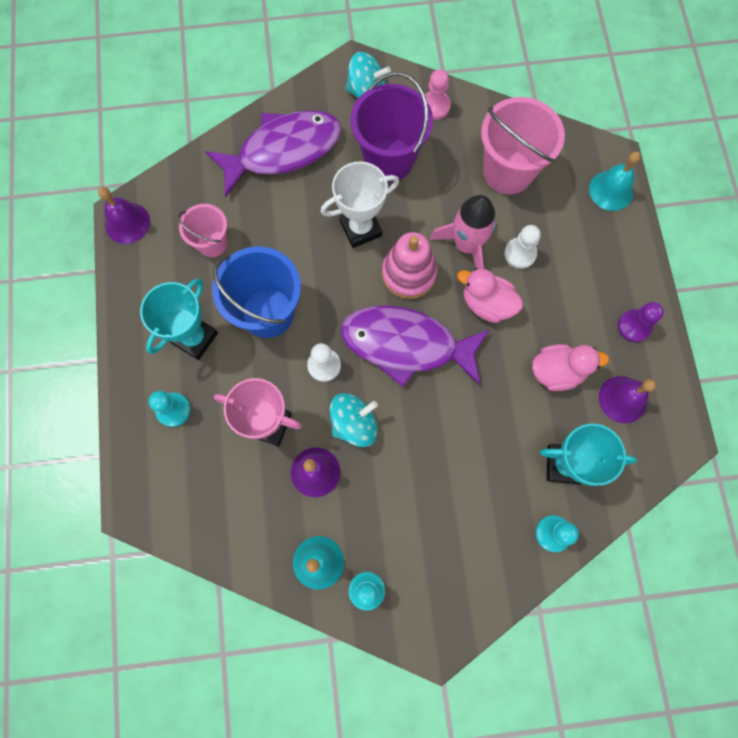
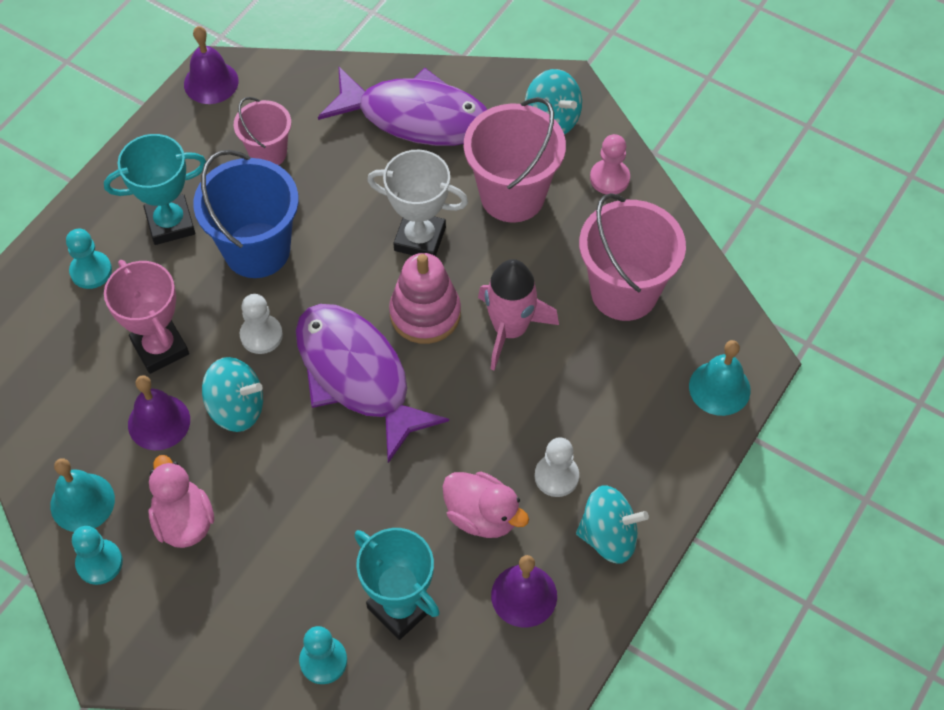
camera: 40 degrees right, 15 degrees down
purple bucket [350,72,433,182] -> pink bucket [464,97,566,222]
pink duck [457,268,523,323] -> pink duck moved to [149,455,214,548]
white pawn [504,225,541,269] -> white pawn moved to [535,437,579,497]
purple pawn [618,302,664,342] -> turquoise spinning top [576,485,649,564]

